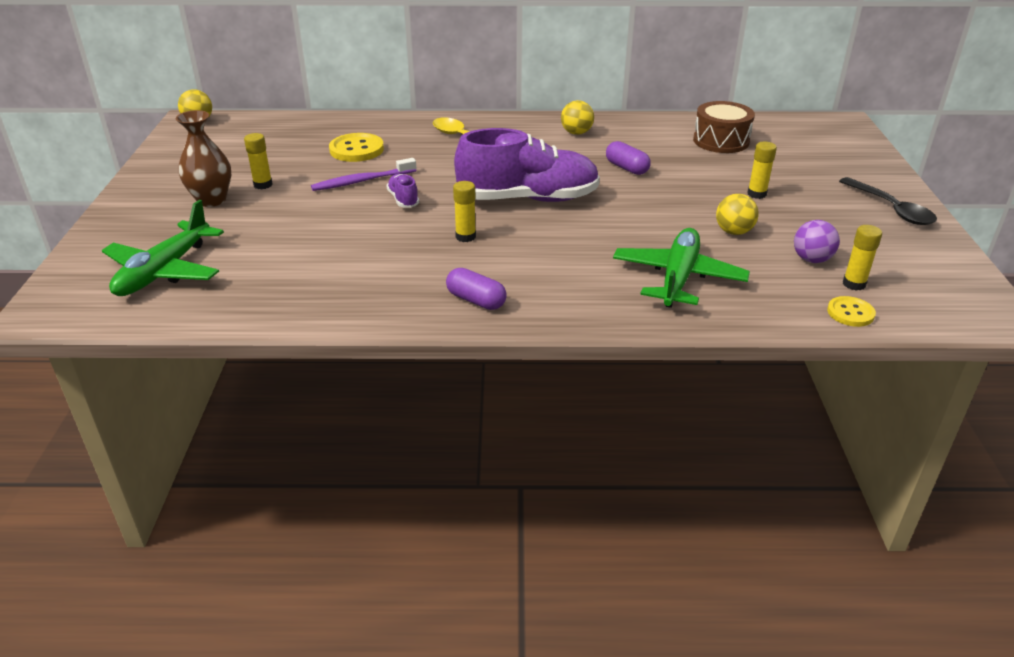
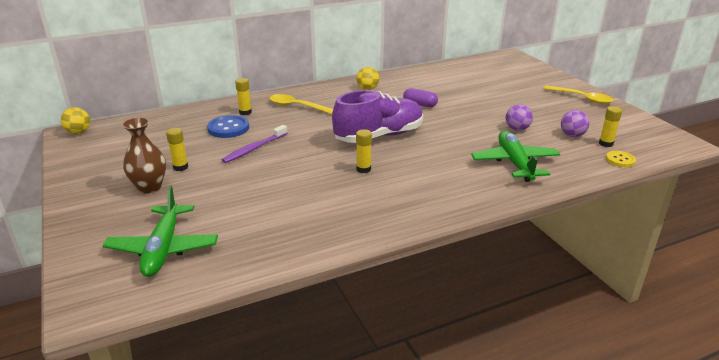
camera: 25 degrees left, 5 degrees down
yellow button [329,133,384,162] -> blue button [207,115,249,138]
purple shoe [386,174,419,208] -> none
purple capsule [446,268,507,310] -> none
brown drum [693,101,755,153] -> none
yellow ball [716,194,759,235] -> purple ball [506,104,533,131]
yellow glue stick [747,142,777,199] -> yellow glue stick moved to [235,78,252,115]
black spoon [839,177,937,225] -> yellow spoon [543,85,614,104]

